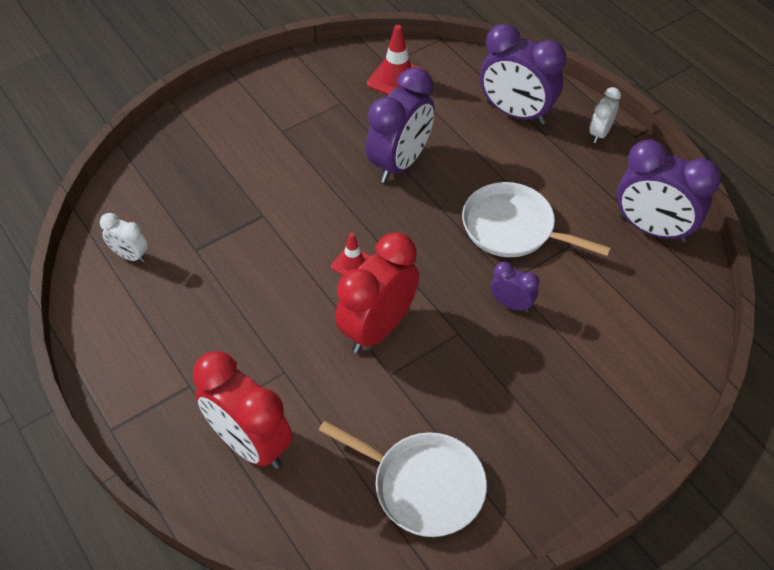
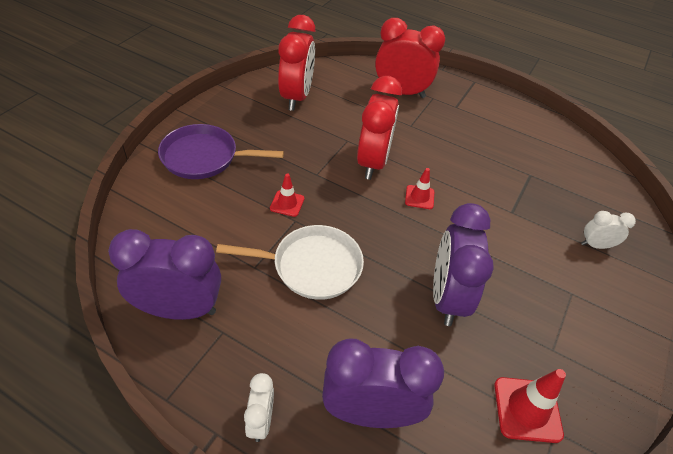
camera: 150 degrees right, 5 degrees down
white clock [100,213,148,263] -> white clock moved to [581,211,636,249]
white pan [319,421,487,537] -> red clock [278,15,315,111]
purple clock [491,262,539,312] -> red traffic cone [270,173,304,217]
none -> purple pan [158,124,284,179]

